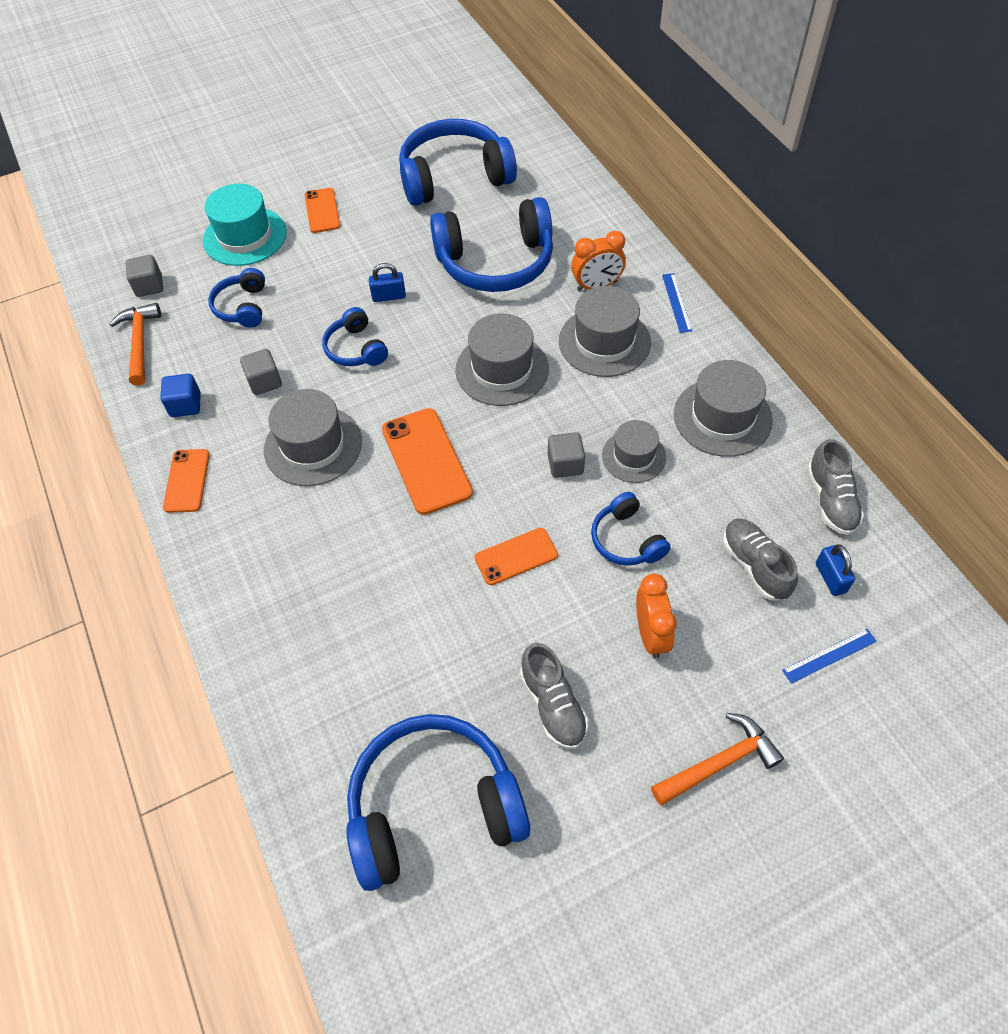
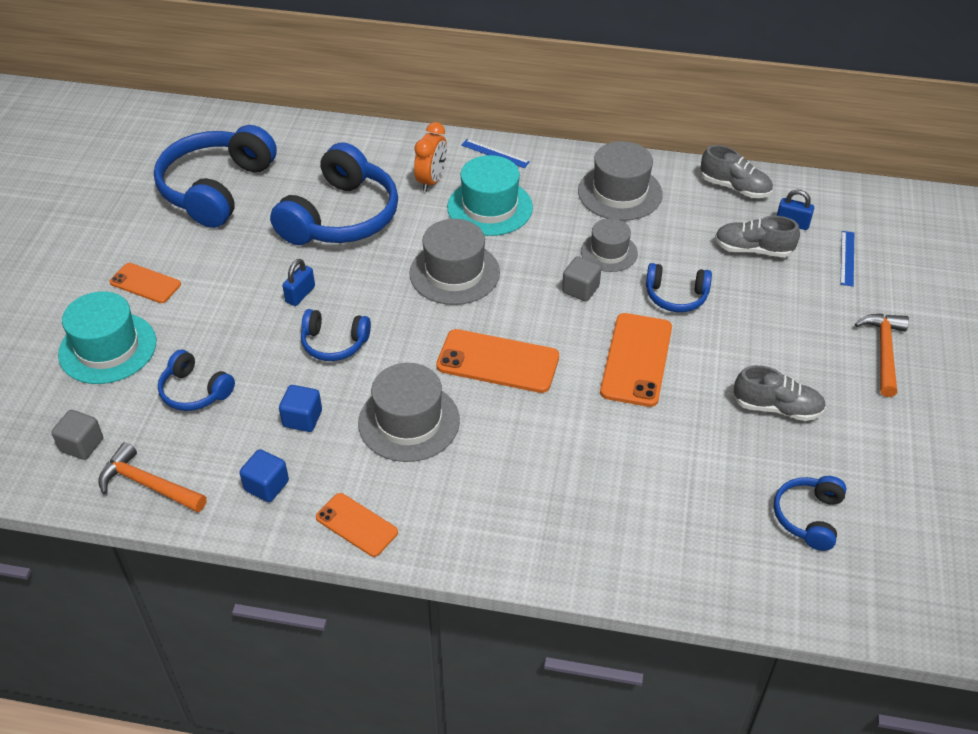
camera: 55 degrees left, 10 degrees down
grey cube [240,349,282,395] -> blue cube [279,385,322,432]
blue headphones [346,714,530,891] -> blue headphones [774,476,847,551], size x0.51
orange phone [474,528,558,585] -> orange phone [600,313,672,407], size x1.62
grey hat [559,286,651,377] -> turquoise hat [447,155,533,236]
orange clock [636,574,677,658] -> none

